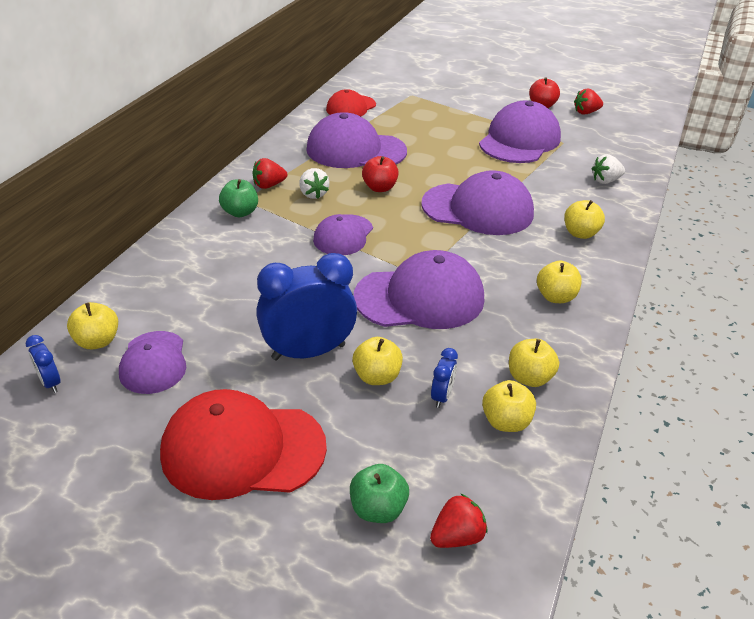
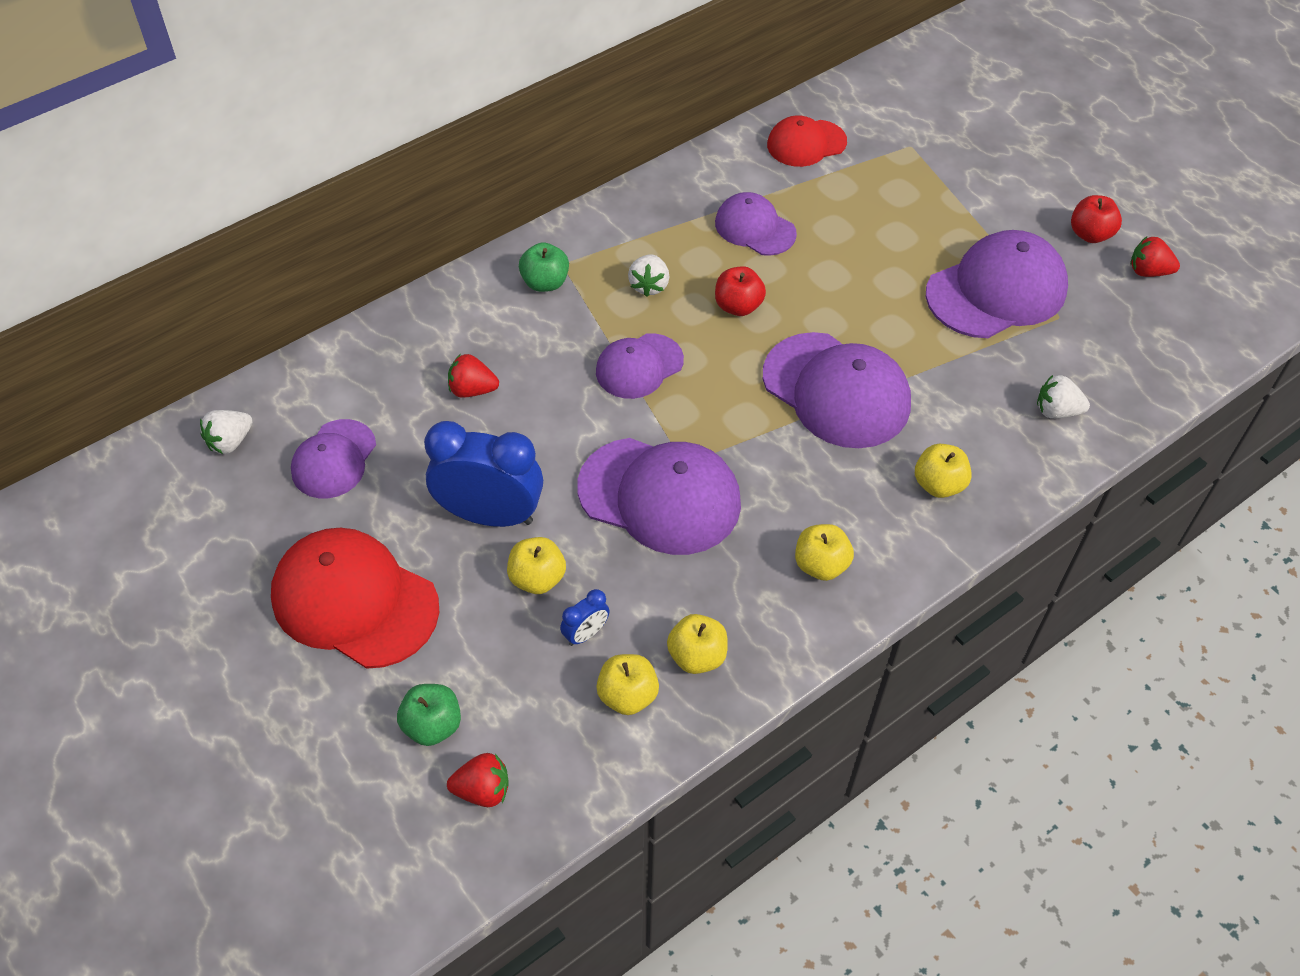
camera: 30 degrees right, 15 degrees up
blue clock [26,335,60,393] -> white strawberry [200,410,253,454]
yellow apple [67,302,118,349] -> none
red strawberry [252,158,287,189] -> red strawberry moved to [448,354,499,398]
purple cap [306,112,407,168] -> purple cap [715,192,797,256], size x0.60

